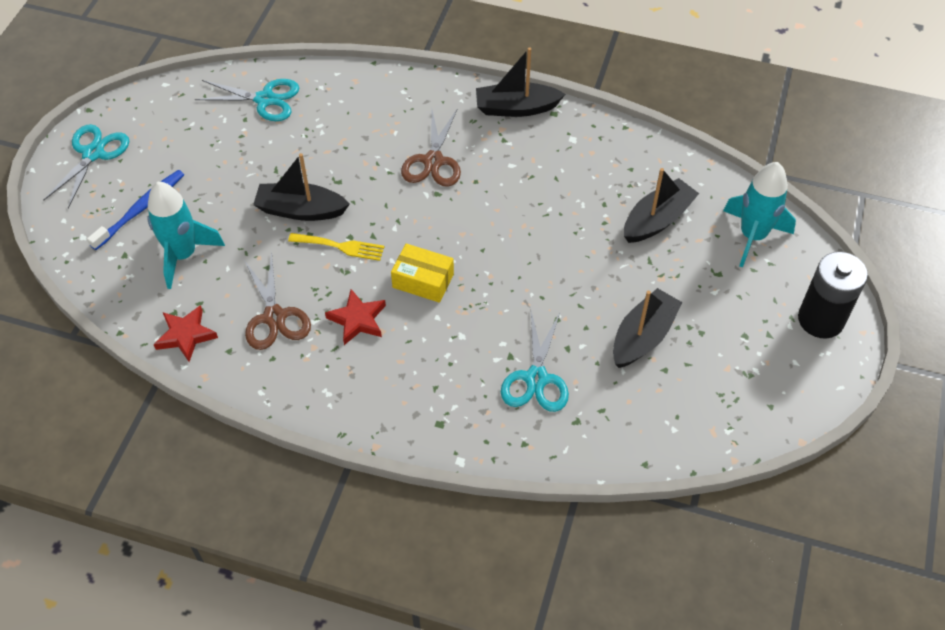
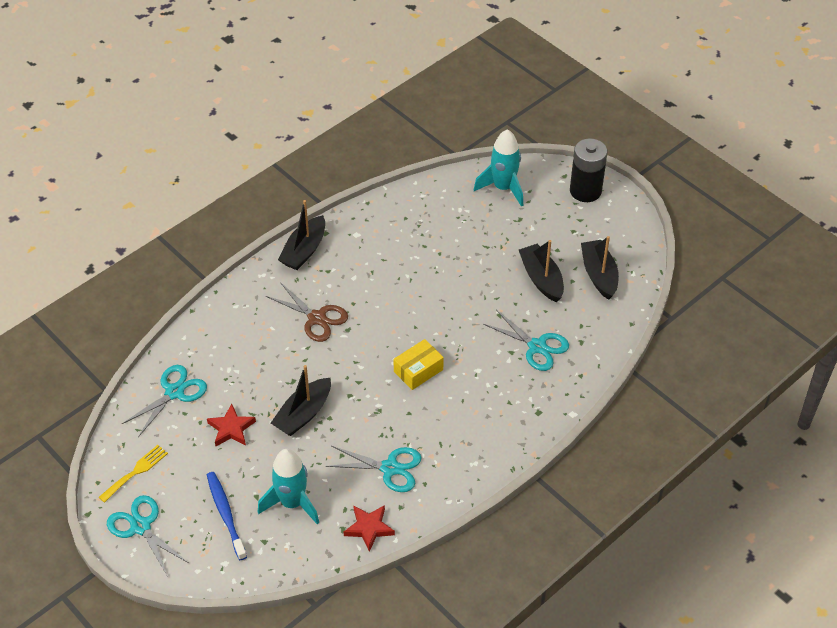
camera: 60 degrees left, 5 degrees down
brown scissors [244,252,311,350] -> turquoise scissors [325,446,422,492]
yellow fork [288,233,384,261] -> yellow fork moved to [99,445,168,503]
red star [325,289,386,345] -> red star moved to [207,404,256,446]
black boat [624,168,699,243] -> black boat moved to [581,236,619,300]

